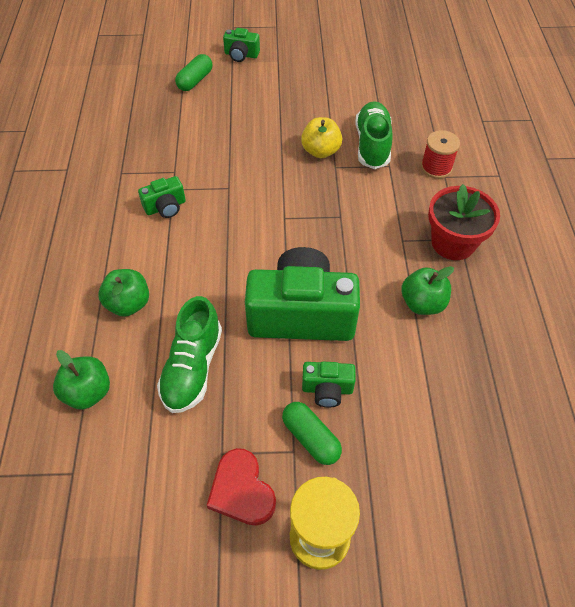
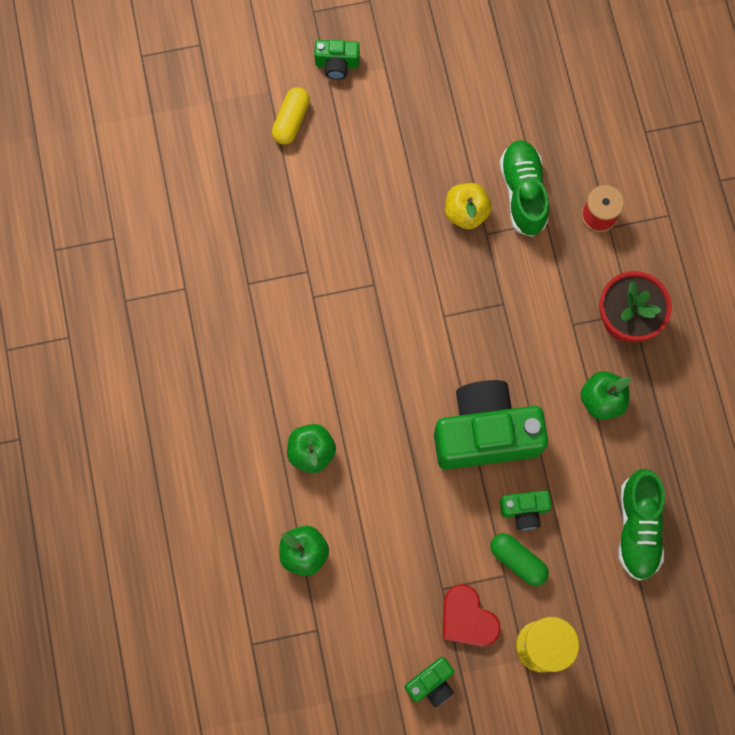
camera: 10 degrees left, 20 degrees up
green camera [138,176,186,218] -> green camera moved to [404,657,454,707]
green shoe [157,296,222,413] -> green shoe moved to [618,469,665,581]
green capsule [175,54,212,91] -> yellow capsule [272,87,310,144]

